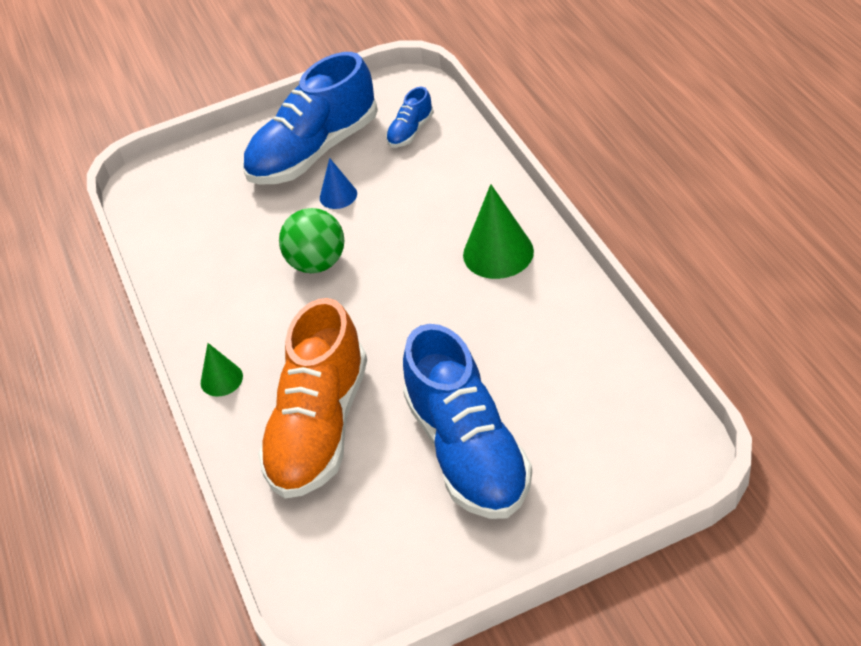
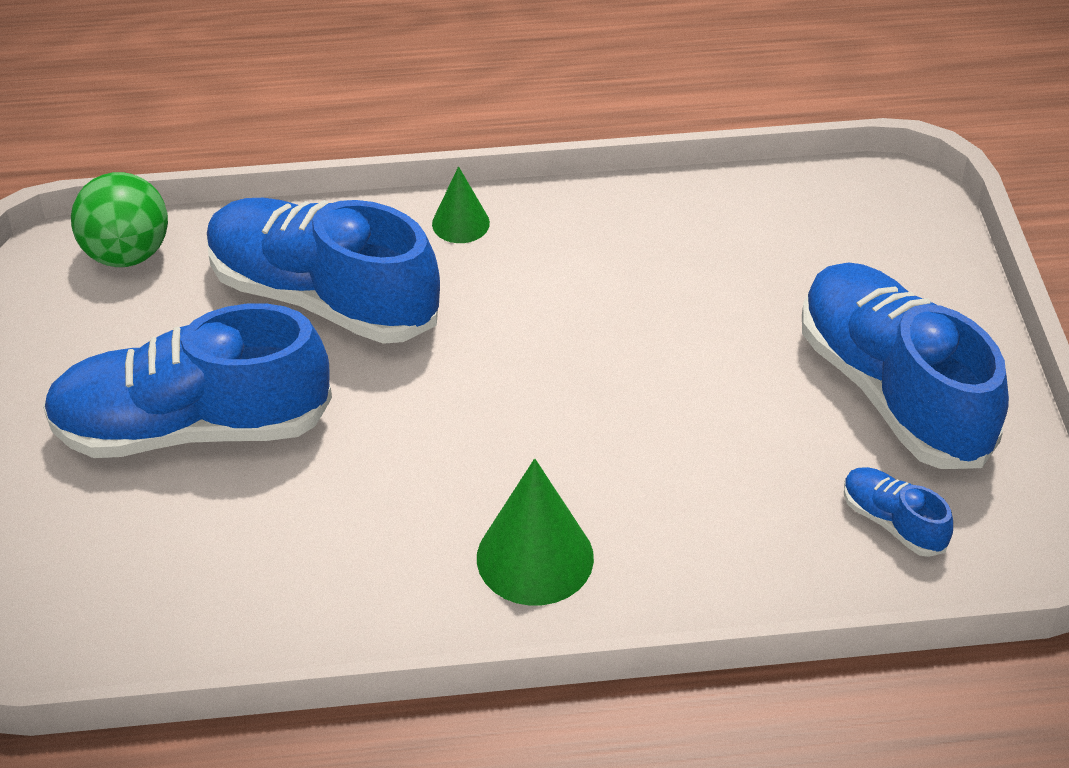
camera: 100 degrees right, 0 degrees up
orange shoe [258,298,367,499] -> blue shoe [207,198,440,344]
green ball [279,208,344,273] -> green ball moved to [71,172,168,267]
blue cone [320,158,357,209] -> none

